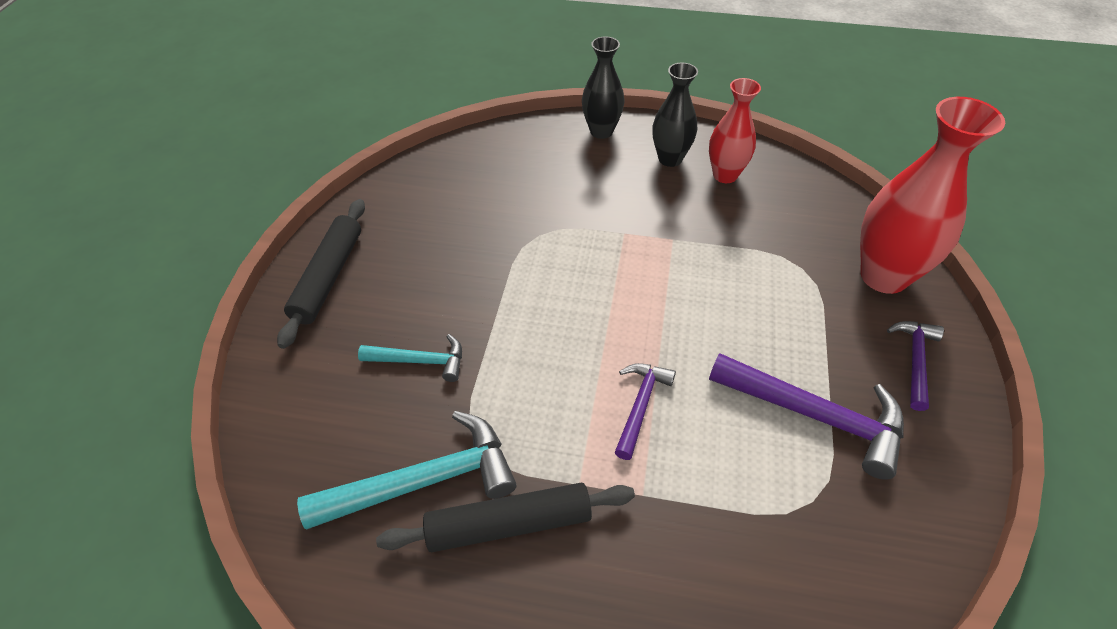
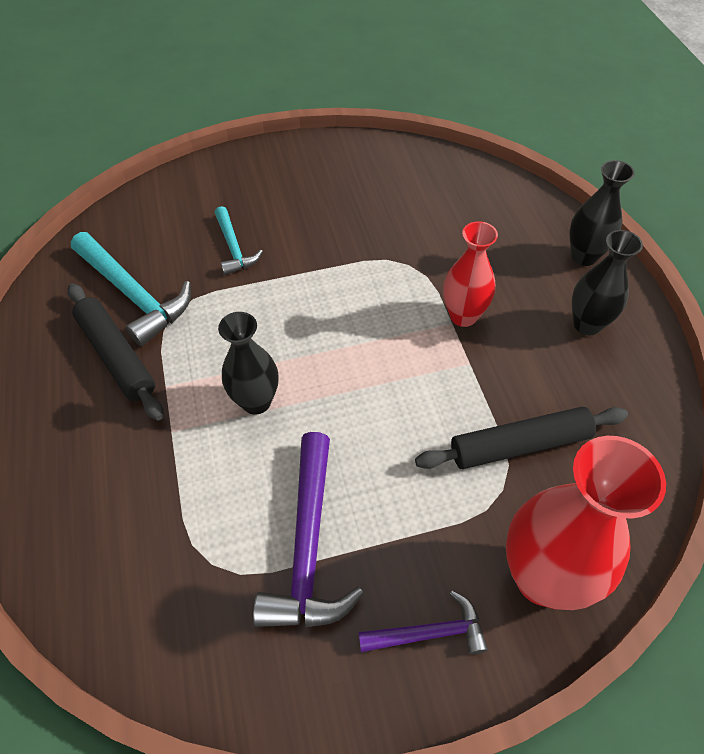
camera: 65 degrees right, 5 degrees up
black rolling pin [277,199,365,349] -> black rolling pin moved to [415,407,628,469]
purple hammer [615,363,676,460] -> black vase [218,312,278,415]
red vase [709,78,761,183] -> red vase moved to [443,221,498,327]

